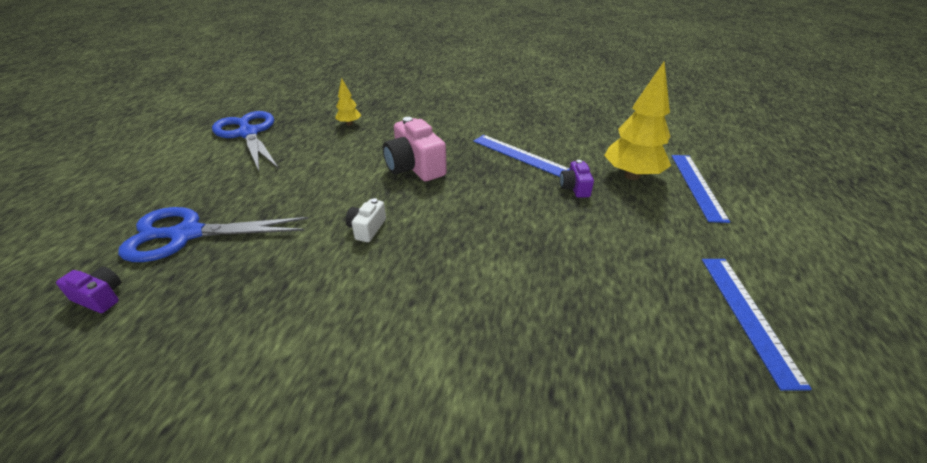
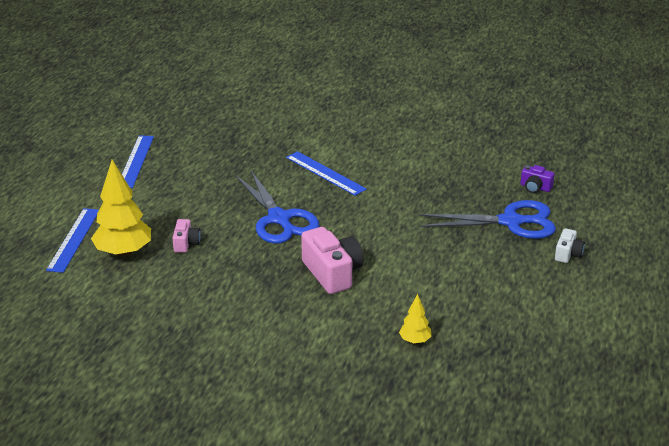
camera: 175 degrees left, 5 degrees down
blue scissors [212,111,279,171] -> blue scissors moved to [236,171,319,244]
white camera [346,198,386,242] -> white camera moved to [555,228,585,263]
blue ruler [473,135,570,177] -> blue ruler moved to [286,151,367,196]
purple camera [560,160,594,198] -> pink camera [173,219,201,253]

